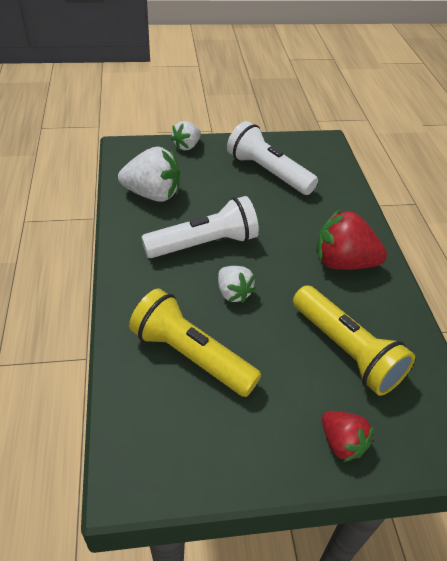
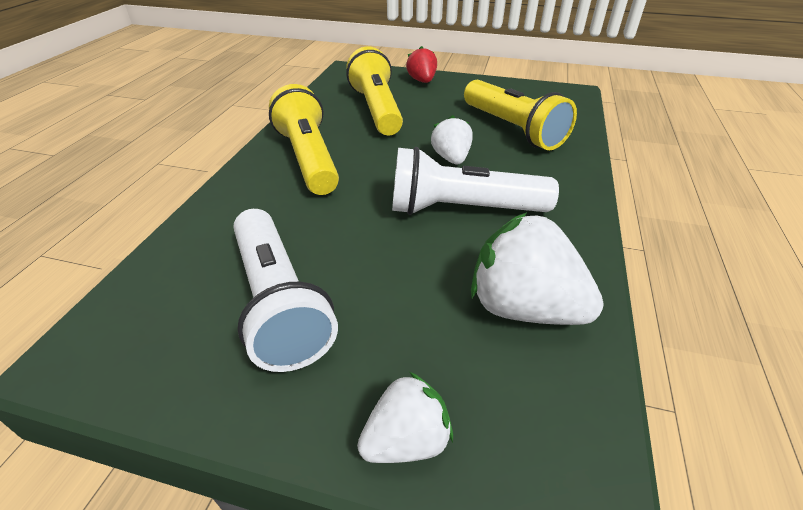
camera: 155 degrees left, 5 degrees down
red strawberry [317,209,387,270] -> yellow flashlight [269,84,339,195]

